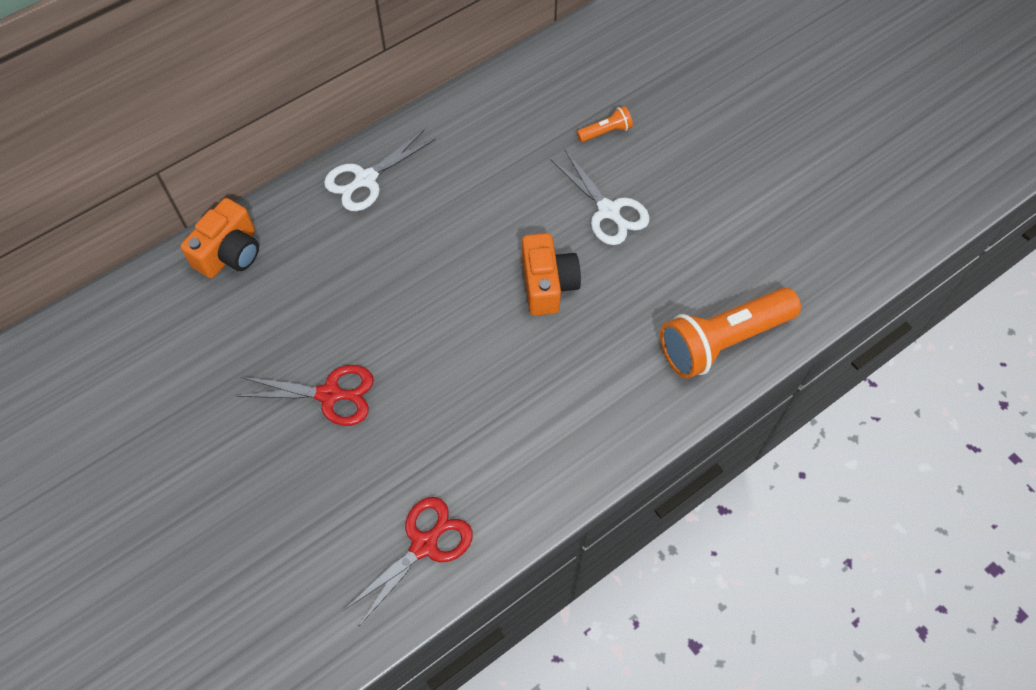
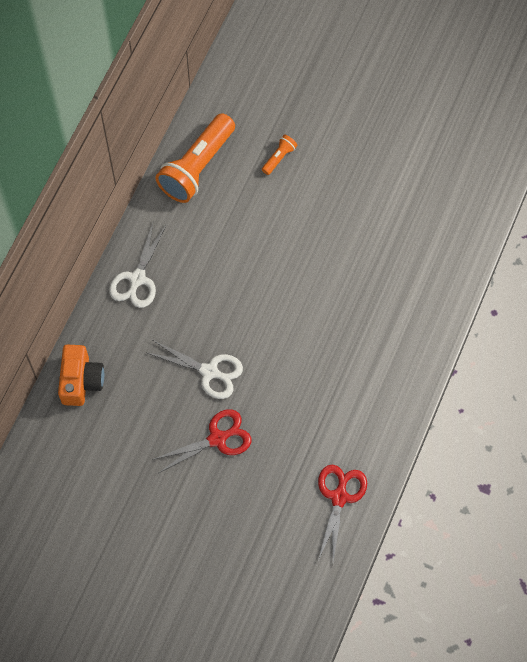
camera: 30 degrees left, 5 degrees up
orange camera [522,233,581,316] -> none
white scissors [551,150,650,245] -> white scissors moved to [148,340,243,399]
orange flashlight [660,288,801,379] -> orange flashlight moved to [156,113,235,203]

